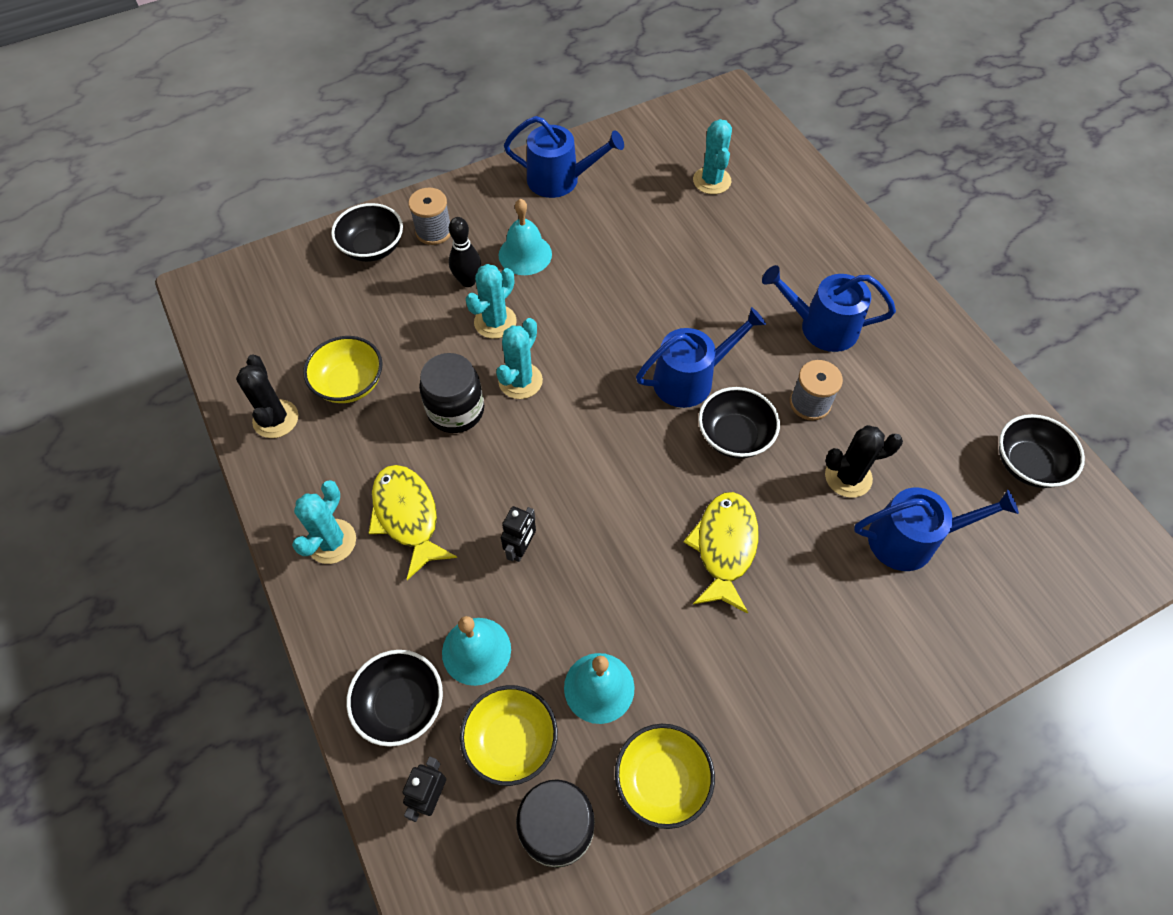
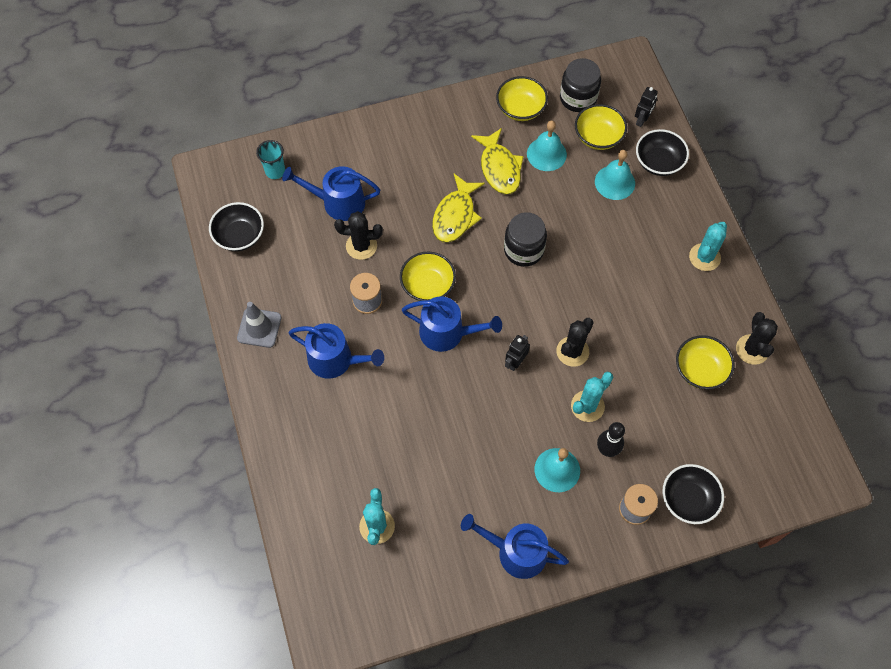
camera: 170 degrees left, 5 degrees up
yellow fish [369,465,457,580] -> yellow fish moved to [471,128,524,194]
black jar [419,353,484,433] -> black jar moved to [504,212,547,267]
turquoise cactus [496,318,543,399] -> black cactus [556,318,594,367]
black robot [501,506,536,562] -> black robot moved to [505,335,530,371]
blue watering can [636,307,766,408] -> blue watering can turned 150 degrees counterclockwise [402,296,502,352]
black bowl [698,387,780,458] -> yellow bowl [400,252,456,301]
none -> grey traffic cone [237,302,281,348]
none -> turquoise cup [256,140,285,179]

